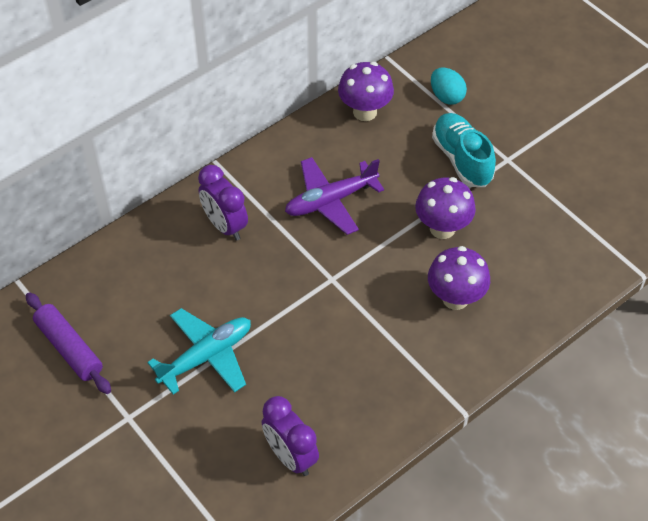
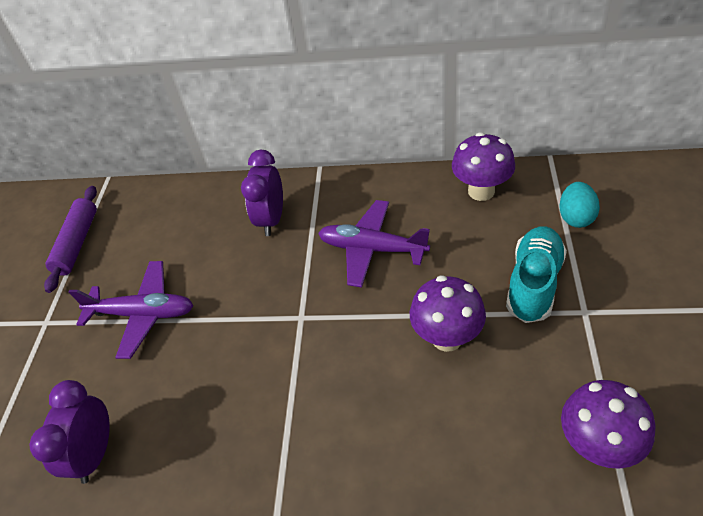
camera: 50 degrees right, 5 degrees down
turquoise plane [147,308,251,394] -> purple plane [69,261,193,359]
purple mushroom [428,246,490,310] -> purple mushroom moved to [561,380,655,469]

